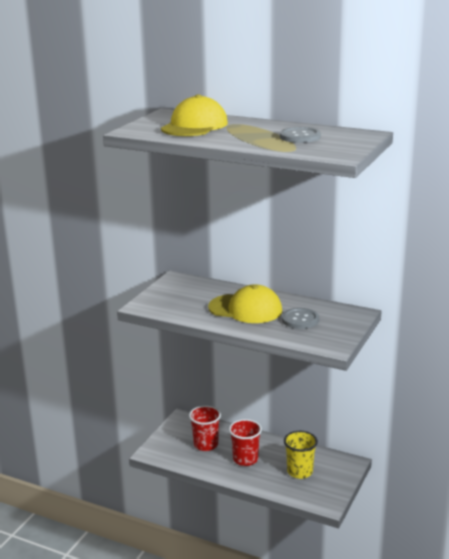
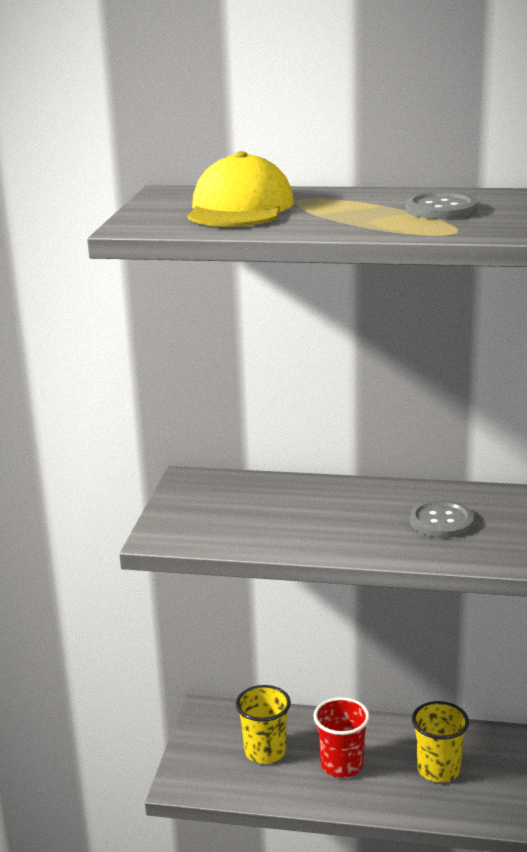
camera: 15 degrees left, 0 degrees up
red cup [189,406,221,451] -> yellow cup [236,685,291,764]
yellow cap [208,284,282,323] -> none

